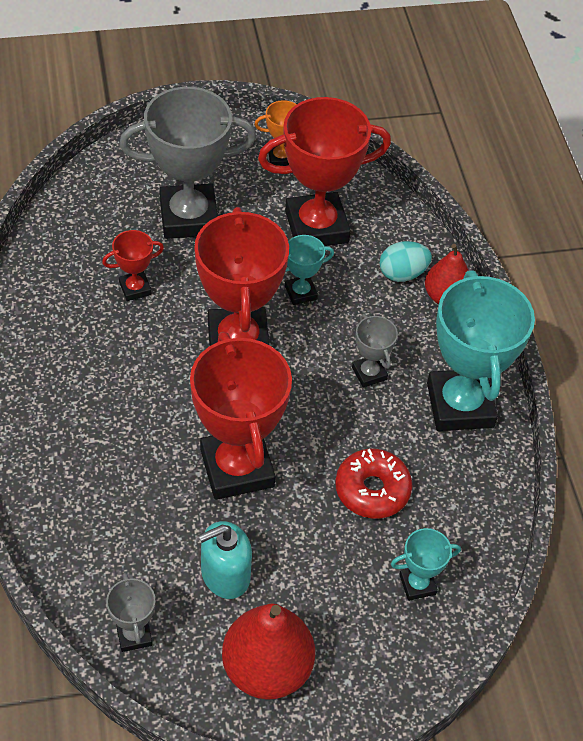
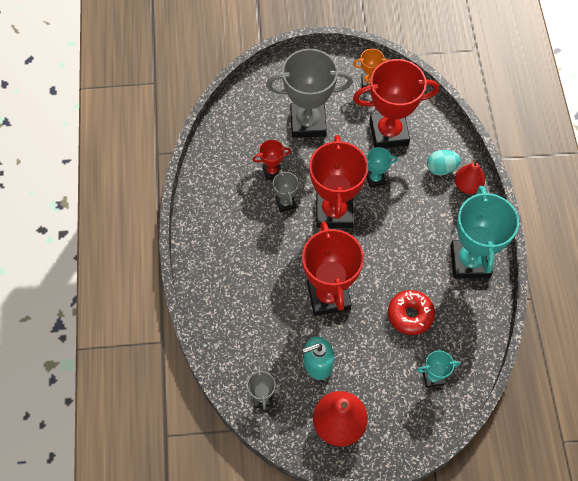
camera: 10 degrees right, 10 degrees up
grey trophy [352,314,398,387] -> grey trophy moved to [273,170,299,212]

